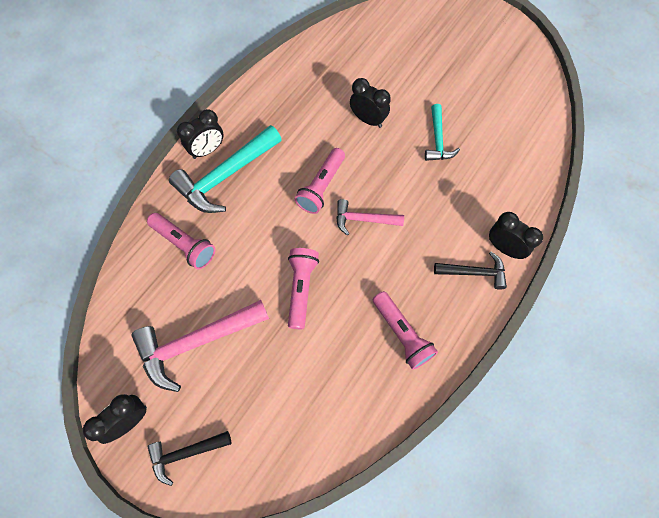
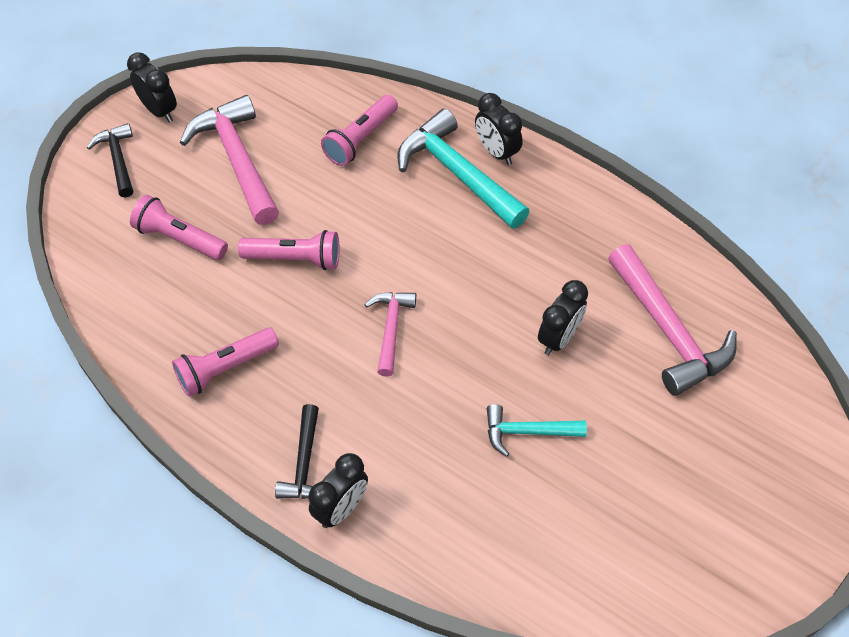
camera: 90 degrees right, 10 degrees down
pink flashlight [295,148,345,214] -> pink flashlight moved to [130,195,228,260]
none -> pink hammer [608,244,737,396]

